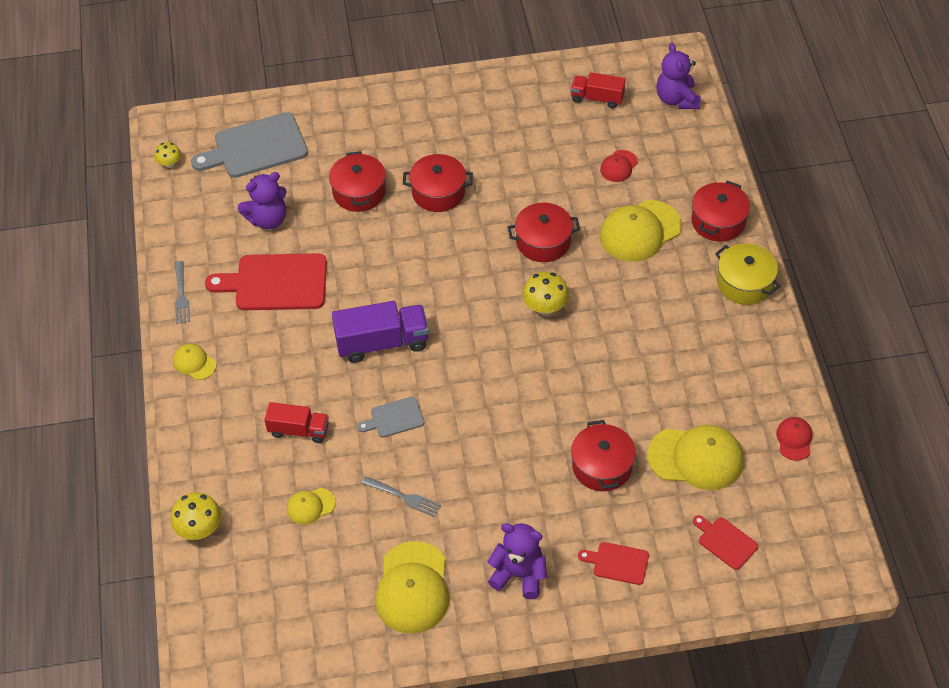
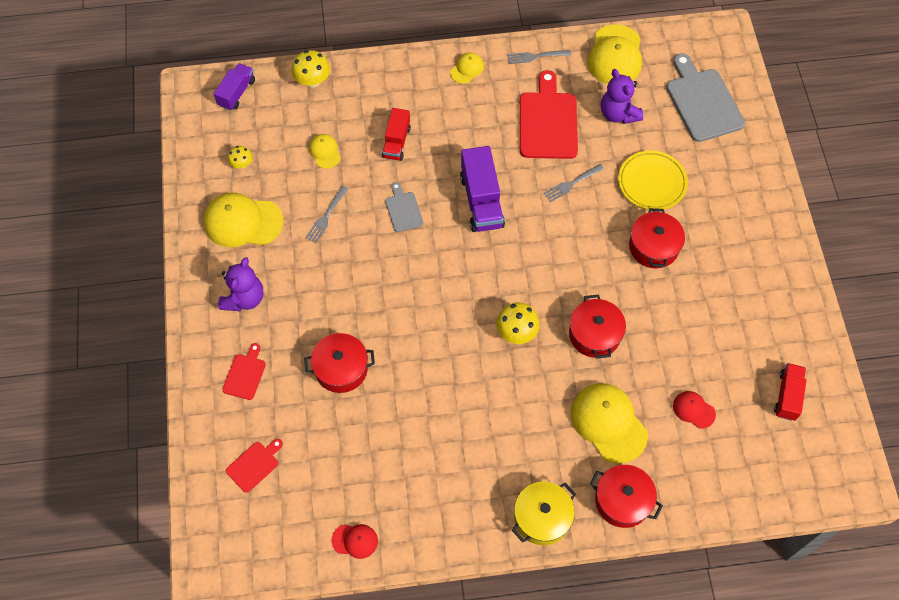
camera: 90 degrees right, 10 degrees up
yellow mushroom [154,142,181,168] -> yellow mushroom moved to [228,146,253,169]
red pot [329,151,386,212] -> yellow plate [618,150,688,210]
yellow cap [647,425,744,490] -> yellow cap moved to [587,24,642,84]
purple teddy bear [656,43,701,109] -> none
none -> purple truck [214,63,255,110]
none -> grey fork [544,164,604,202]

